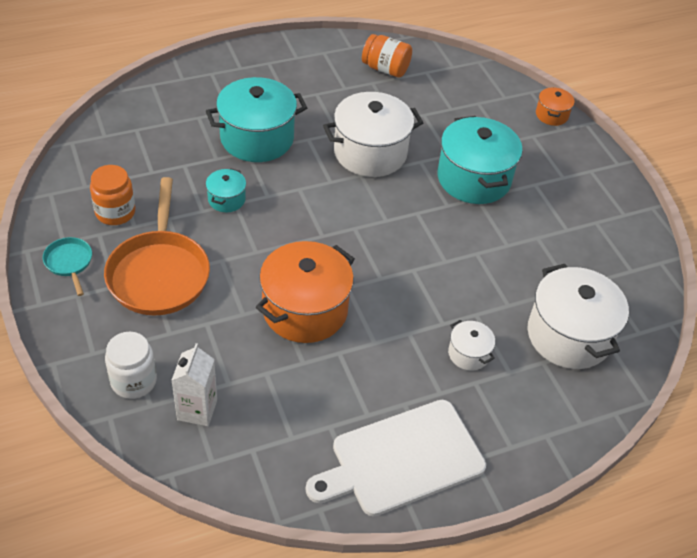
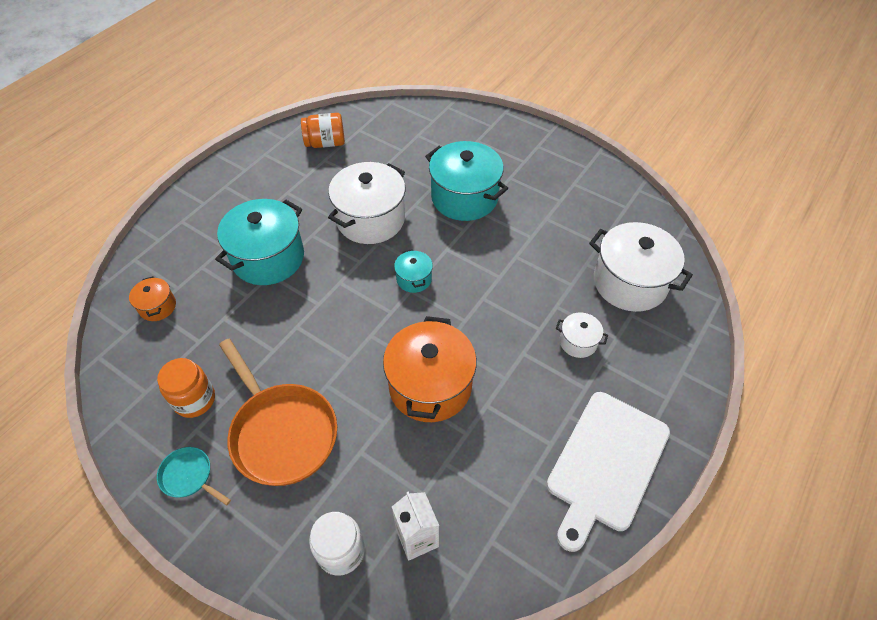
camera: 30 degrees left, 5 degrees up
turquoise pot [206,168,246,212] -> turquoise pot moved to [394,249,433,293]
orange pot [536,87,574,126] -> orange pot moved to [129,276,176,321]

